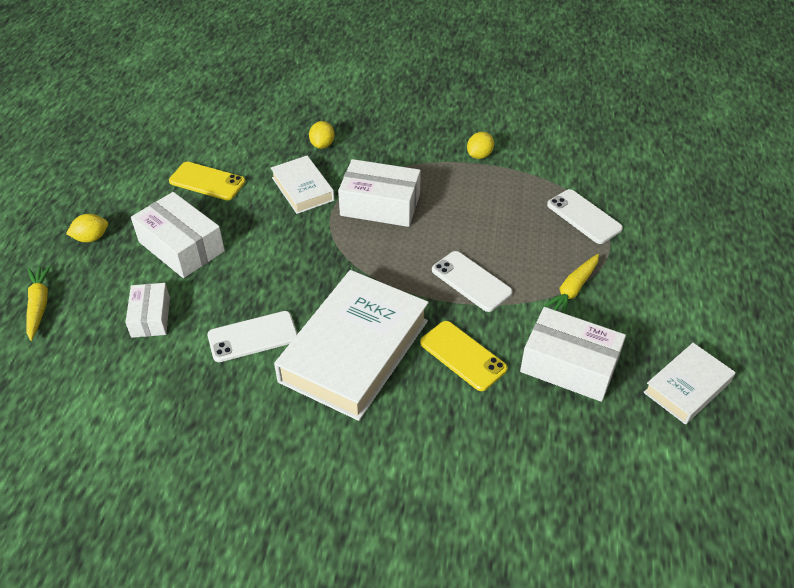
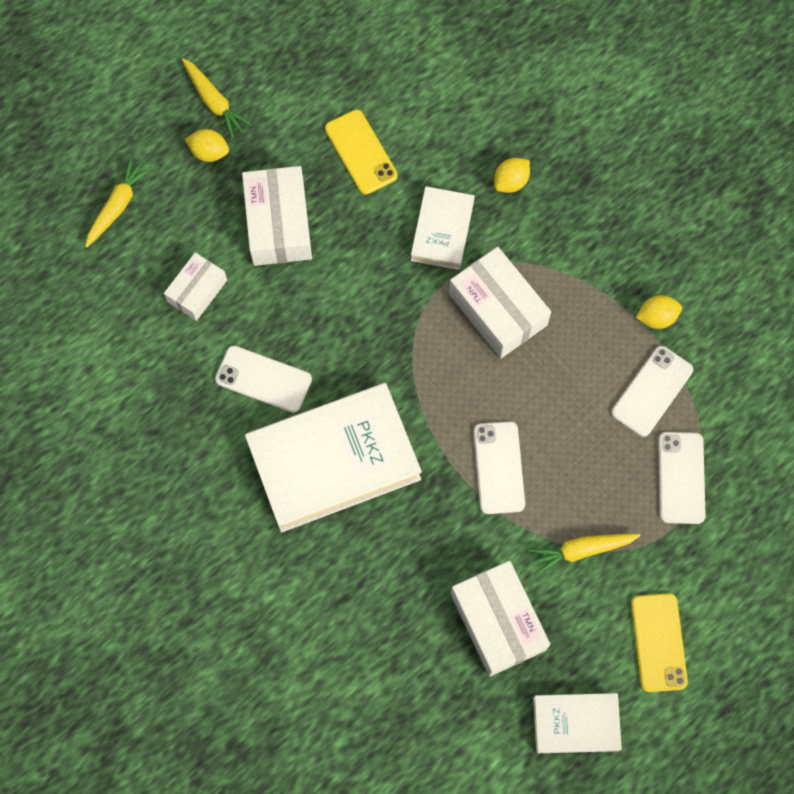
camera: 40 degrees right, 25 degrees up
yellow phone [420,321,507,391] -> yellow phone moved to [631,593,688,692]
none -> yellow carrot [182,58,252,139]
none -> white phone [611,346,693,437]

